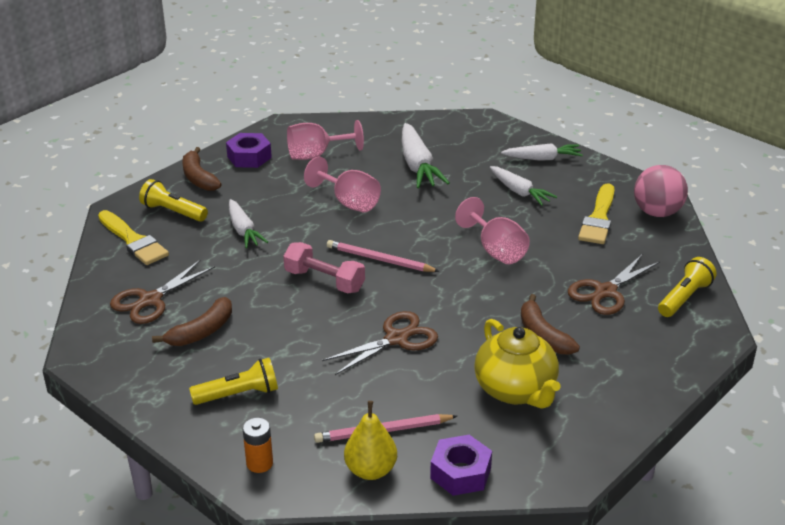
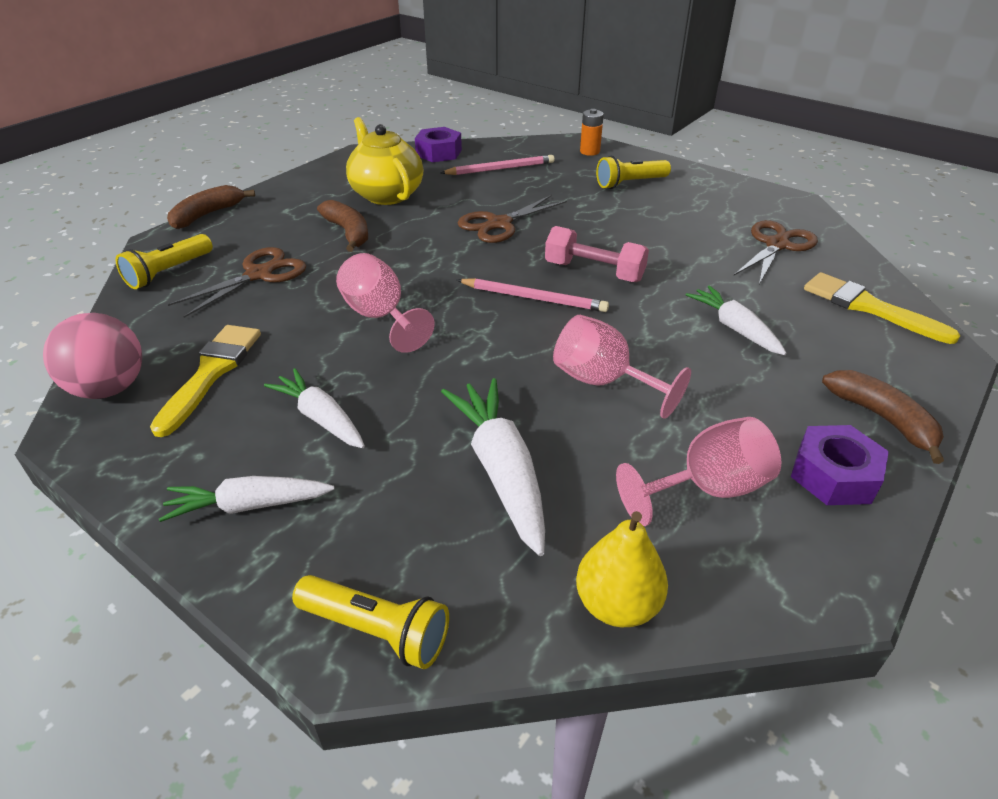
camera: 175 degrees right, 5 degrees up
yellow flashlight [139,179,208,222] -> yellow flashlight moved to [292,575,449,669]
brown banana [152,297,232,346] -> brown banana moved to [167,185,255,229]
yellow pear [344,401,397,480] -> yellow pear moved to [576,511,668,627]

